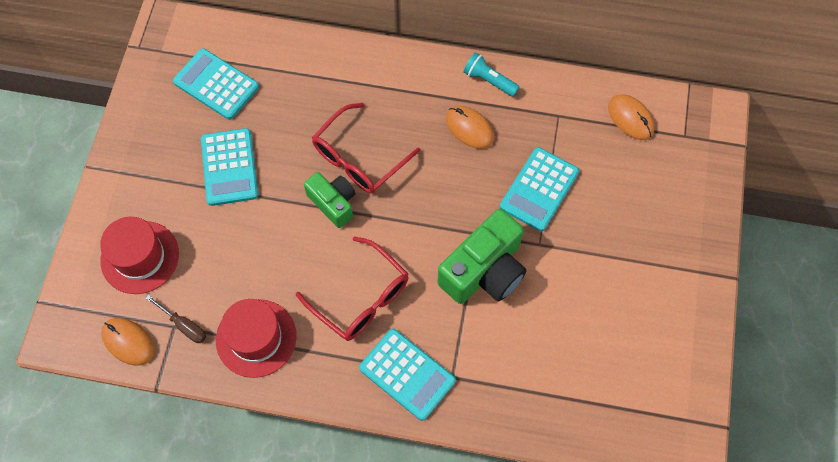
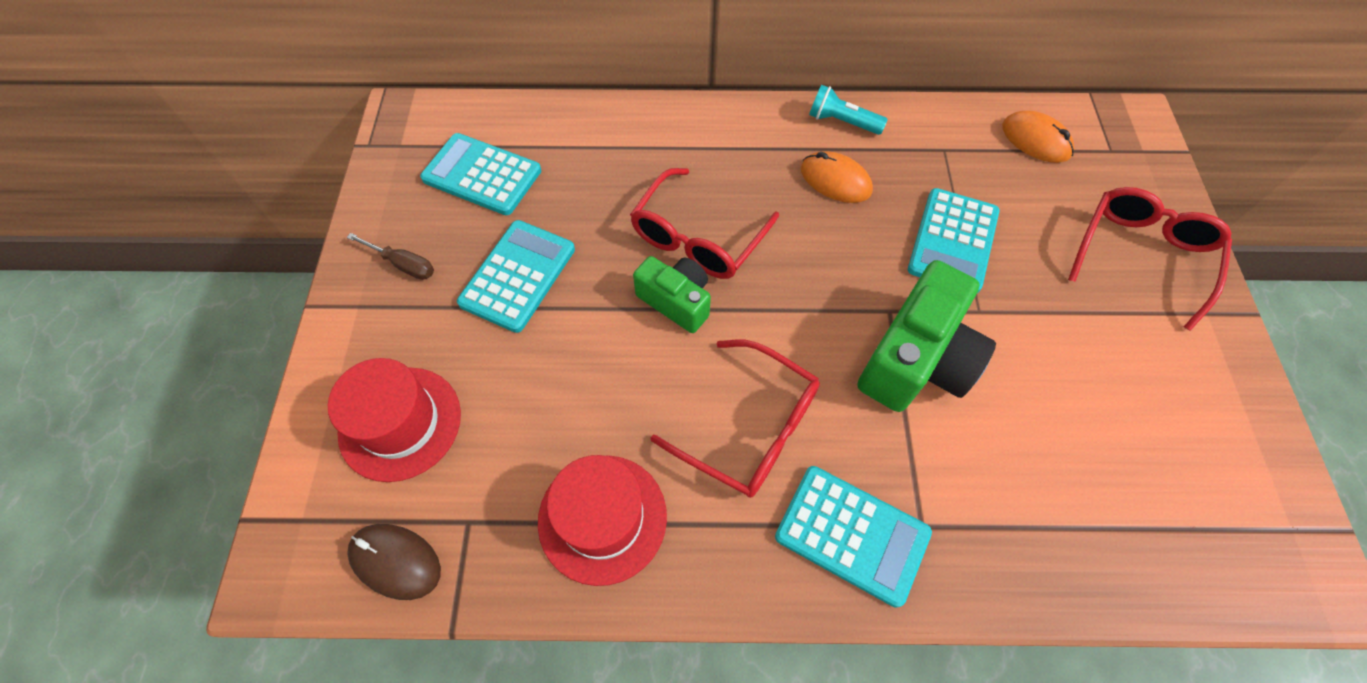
camera: 10 degrees left, 5 degrees down
orange mouse [101,318,155,366] -> brown mouse [347,524,441,600]
brown screwdriver [146,295,206,343] -> brown screwdriver moved to [347,233,434,280]
turquoise calculator [201,128,258,206] -> turquoise calculator turned 135 degrees counterclockwise [457,220,575,333]
none -> red glasses [1068,187,1232,331]

